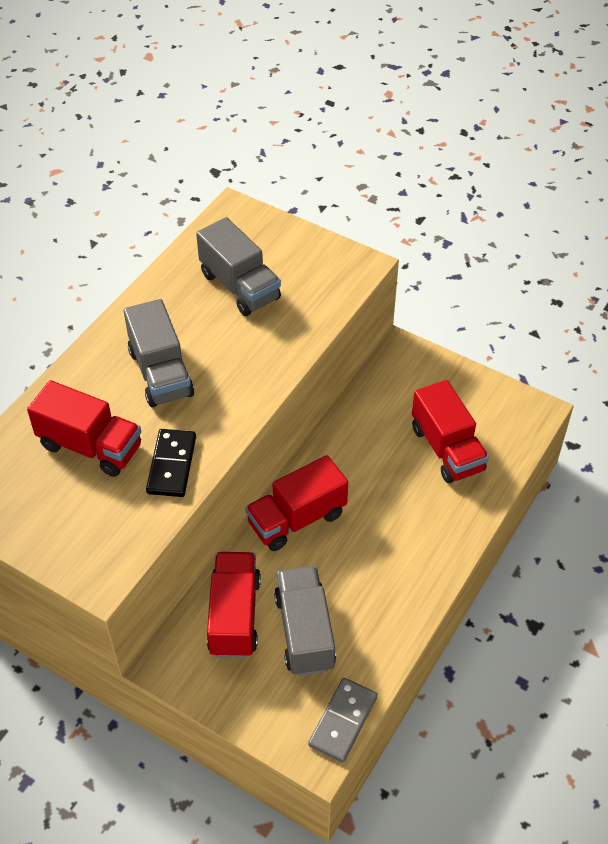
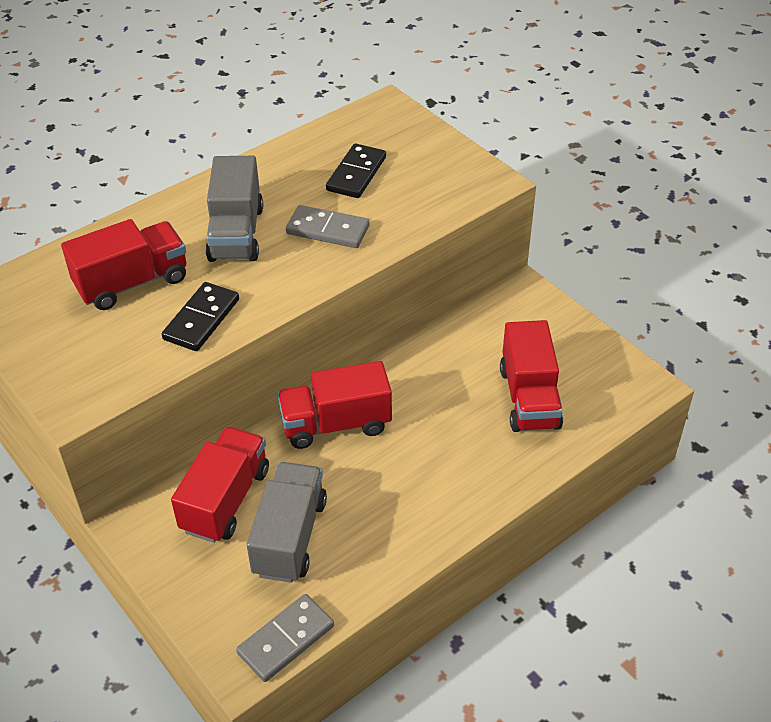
camera: 20 degrees right, 5 degrees down
red truck [27,380,141,477] -> red truck turned 75 degrees counterclockwise [61,219,186,310]
grey truck [196,217,281,316] -> black domino [326,143,386,198]
none -> grey domino [286,205,370,248]

